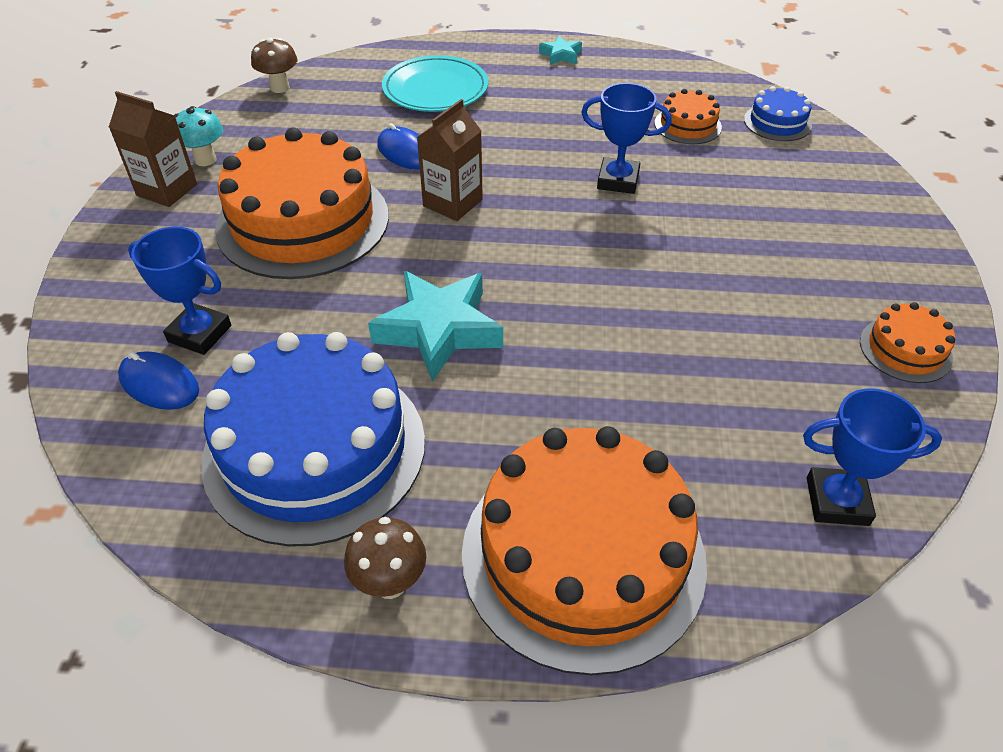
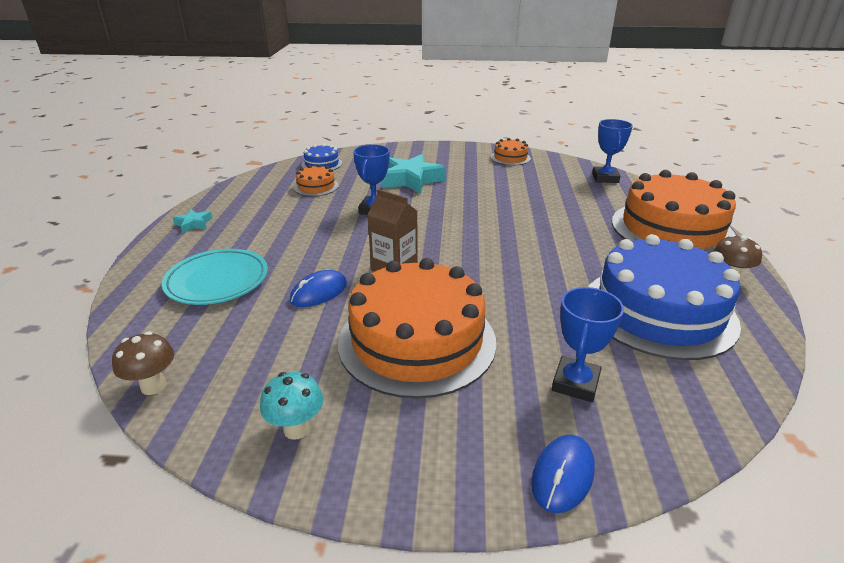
camera: 90 degrees left, 15 degrees down
brown carton [109,91,197,207] -> none
blue mouse [118,351,199,410] -> blue mouse moved to [531,435,595,513]
turquoise star [368,271,503,382] -> turquoise star moved to [382,154,446,194]

